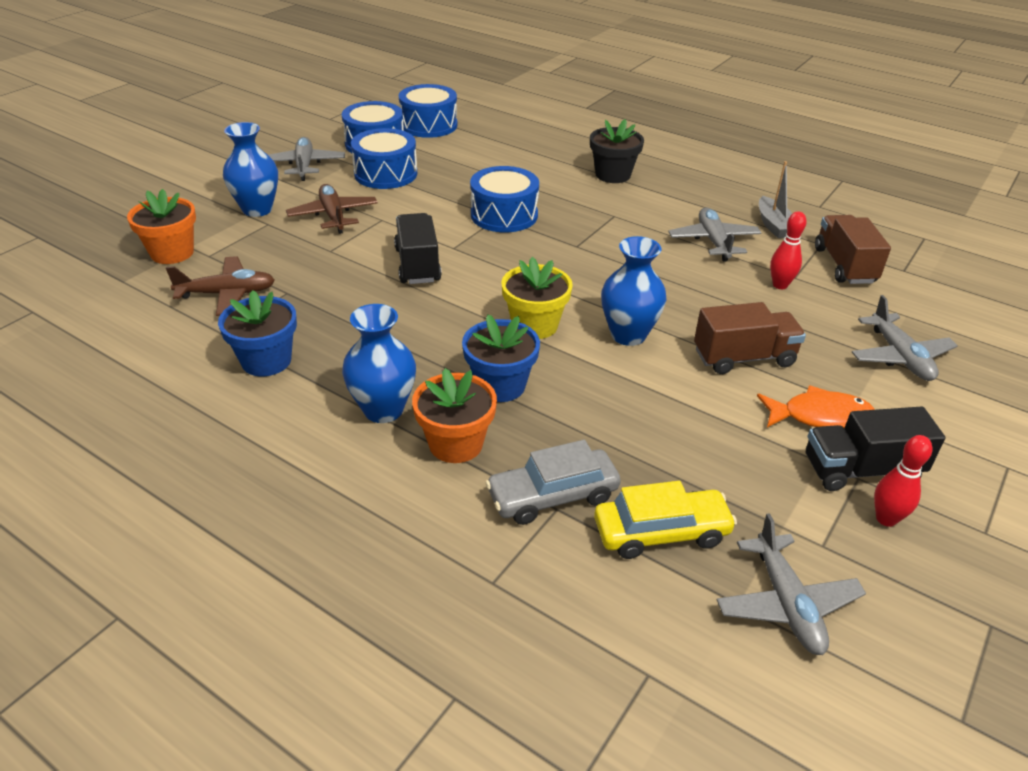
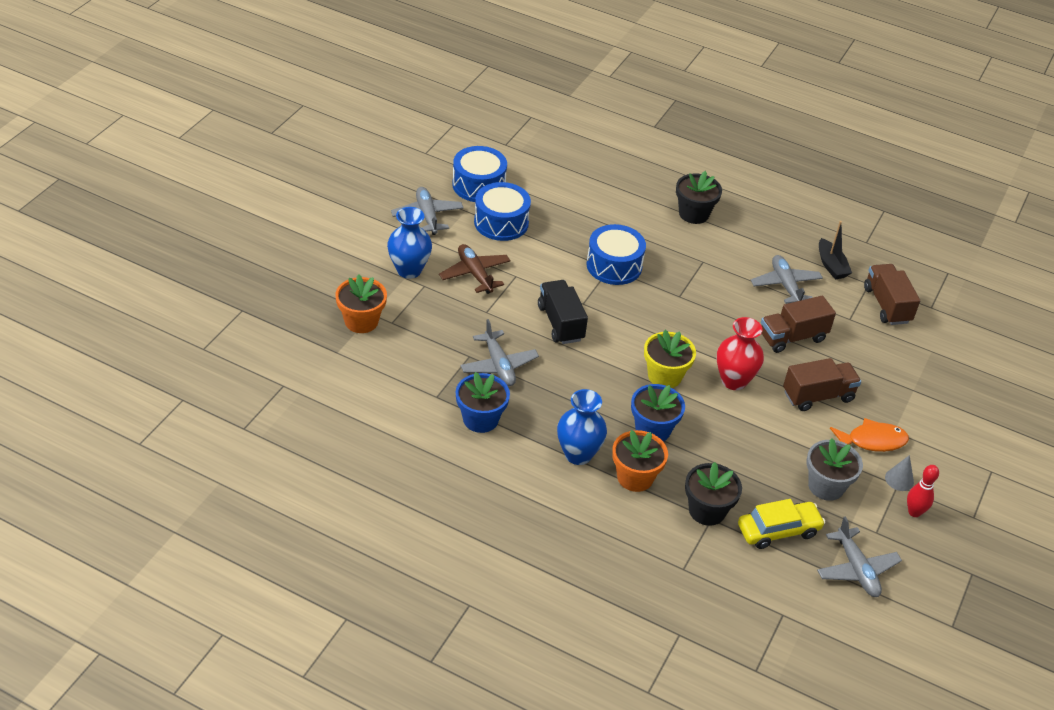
camera: 10 degrees left, 5 degrees up
brown plane [166,256,275,316] -> none
blue drum [399,84,457,138] -> none
grey car [485,440,621,525] -> black flower pot [685,462,742,526]
blue vase [601,236,666,346] -> red vase [717,317,764,390]
grey boat [759,161,792,238] -> black boat [819,221,852,279]
red bowling pin [770,211,807,289] -> none
black truck [806,406,945,491] -> grey cone [885,455,914,491]
grey plane [852,295,958,381] -> grey plane moved to [460,319,539,386]
none -> brown truck [761,296,836,353]
none -> grey flower pot [807,438,863,501]

